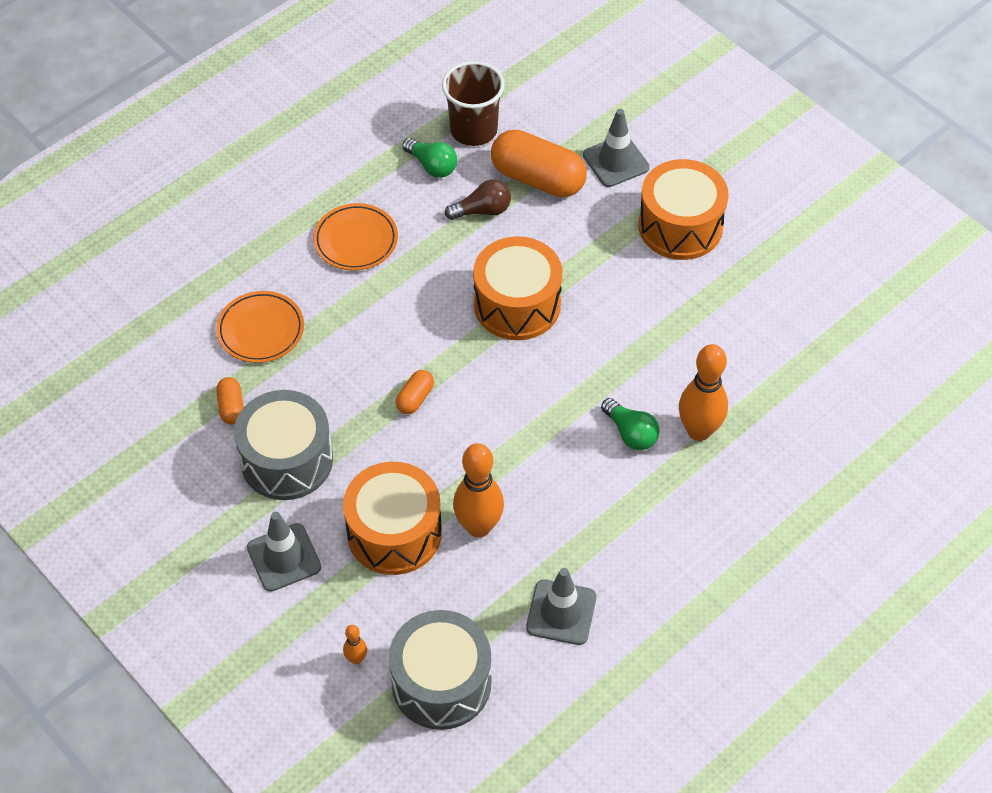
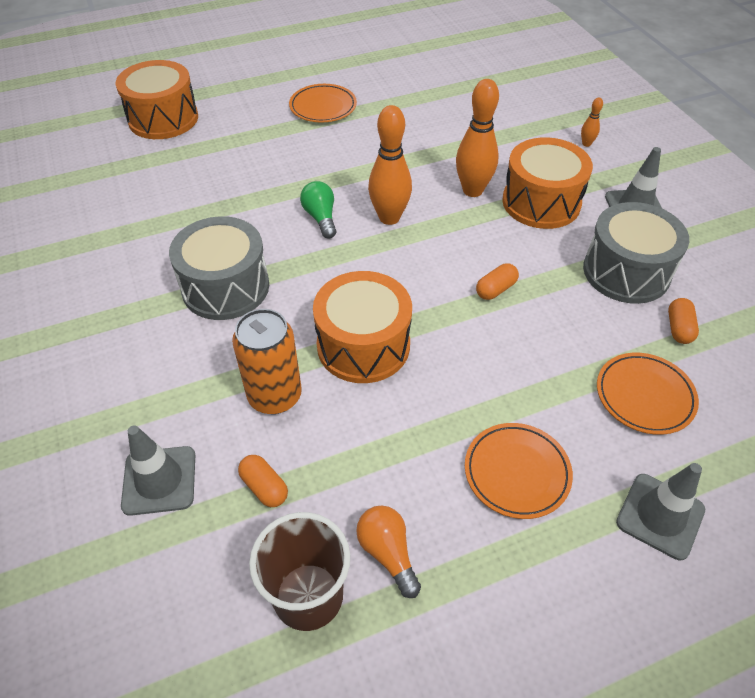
camera: 160 degrees left, 5 degrees down
grey drum [389,610,491,730] -> grey drum moved to [169,216,269,320]
green light bulb [402,138,457,178] -> orange light bulb [356,506,421,598]
brown light bulb [445,180,511,220] -> none
orange capsule [491,130,587,197] -> orange capsule [238,455,288,507], size x0.47
grey traffic cone [526,568,597,645] -> grey traffic cone moved to [616,463,705,560]
orange drum [638,159,729,260] -> orange drum moved to [116,60,198,139]
orange bowling pin [679,344,728,441] -> orange bowling pin moved to [368,105,412,225]
none -> orange can [232,309,302,414]
none -> orange plate [289,84,357,123]

